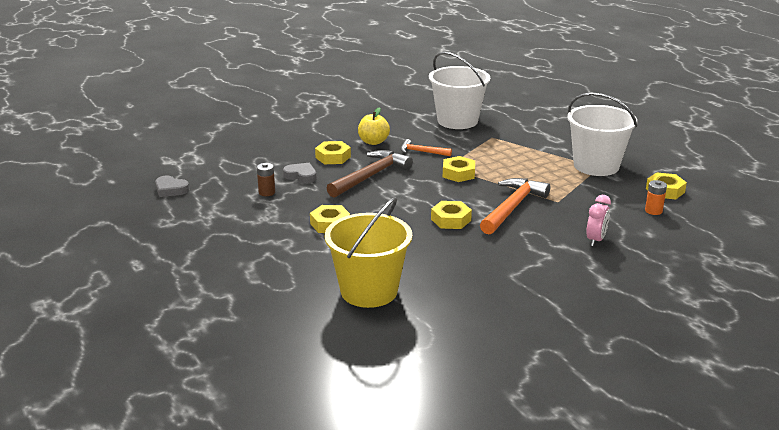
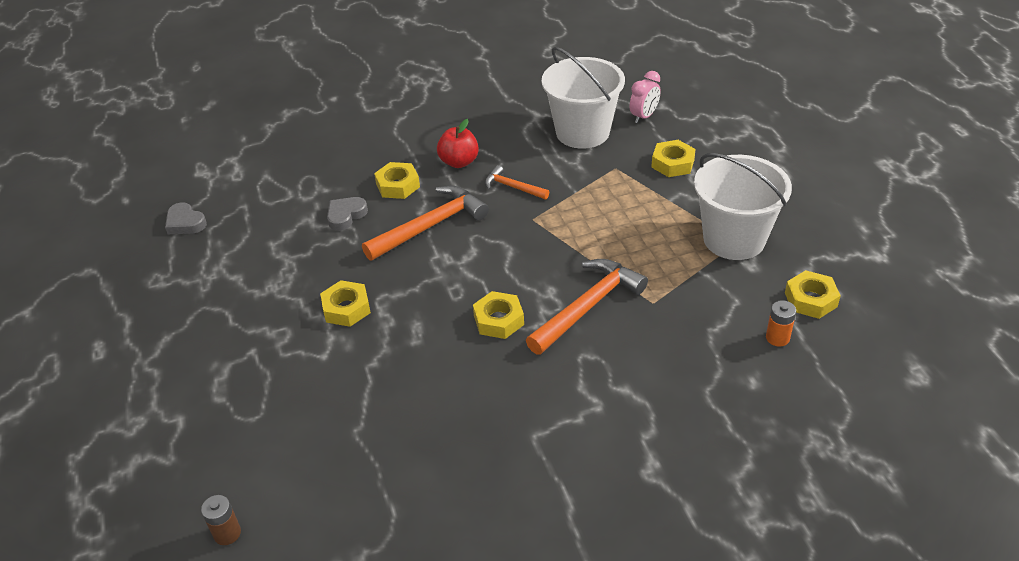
camera: 15 degrees right, 15 degrees up
brown battery [257,163,275,196] -> brown battery moved to [201,495,241,545]
grey heart [283,163,316,183] -> grey heart turned 90 degrees counterclockwise [327,197,368,231]
yellow bucket [325,197,412,308] -> none
brown hammer [327,150,413,198] -> orange hammer [362,186,489,260]
yellow apple [358,107,390,145] -> red apple [437,119,479,168]
yellow nut [443,156,475,182] -> yellow nut moved to [651,140,696,177]
pink clock [586,195,611,246] -> pink clock moved to [629,71,661,123]

